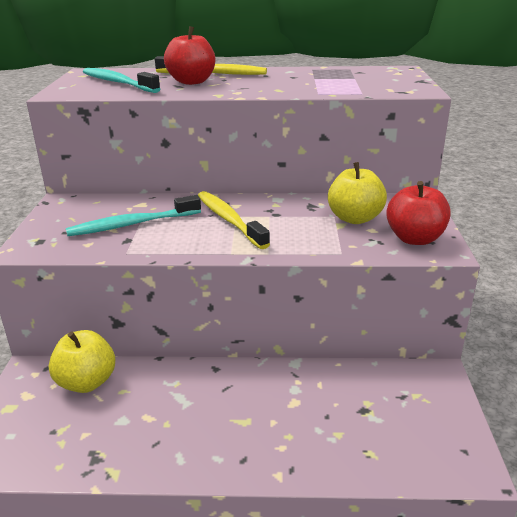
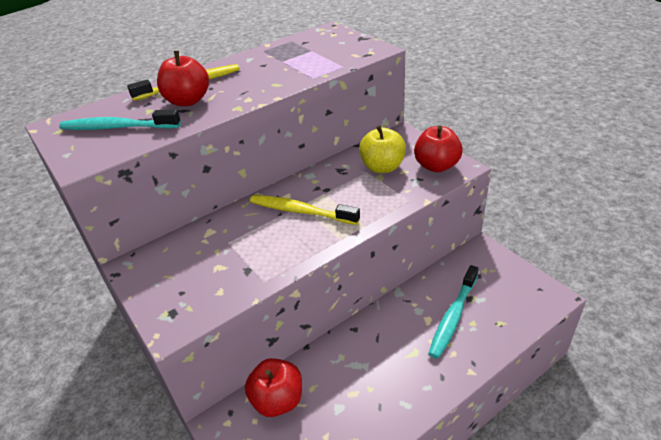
camera: 35 degrees left, 10 degrees up
yellow apple [49,330,115,393] -> red apple [245,358,302,417]
turquoise toothbrush [66,195,201,236] -> turquoise toothbrush moved to [428,265,479,359]

